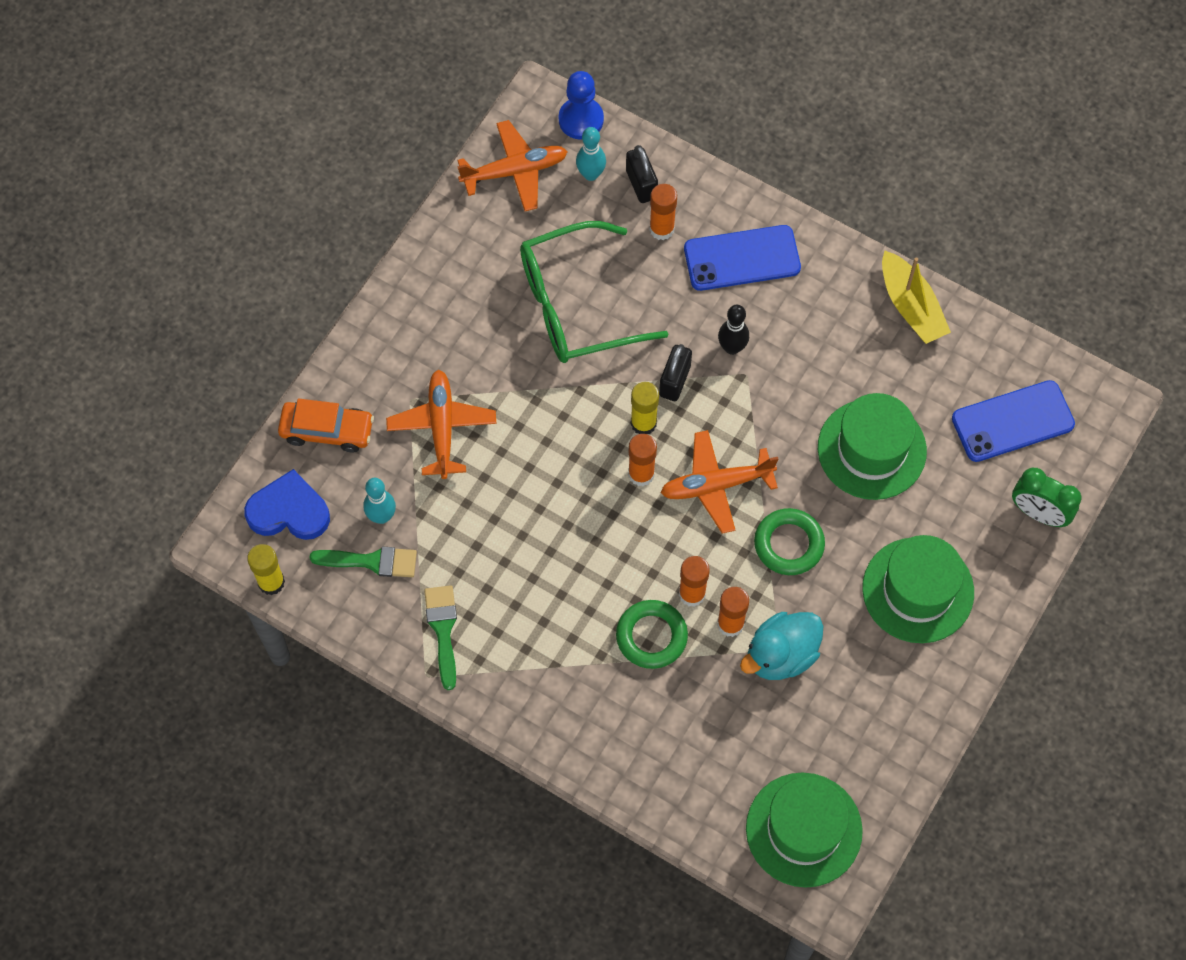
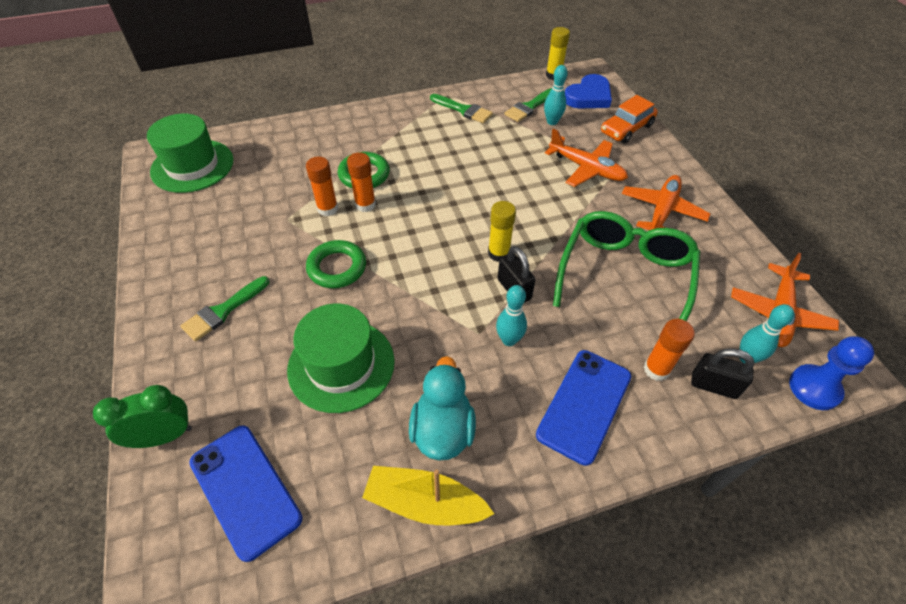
camera: 130 degrees right, 15 degrees down
orange glue stick [628,434,657,486] -> none
orange plane [660,430,778,534] -> orange plane moved to [622,175,710,230]
black bowling pin [718,305,749,355] -> turquoise bowling pin [496,285,527,346]
turquoise duck [740,612,823,680] -> turquoise duck moved to [409,356,476,461]
green hat [862,535,974,643] -> green brush [181,276,269,341]
blue phone [952,380,1075,462] -> blue phone turned 60 degrees counterclockwise [189,425,302,562]

